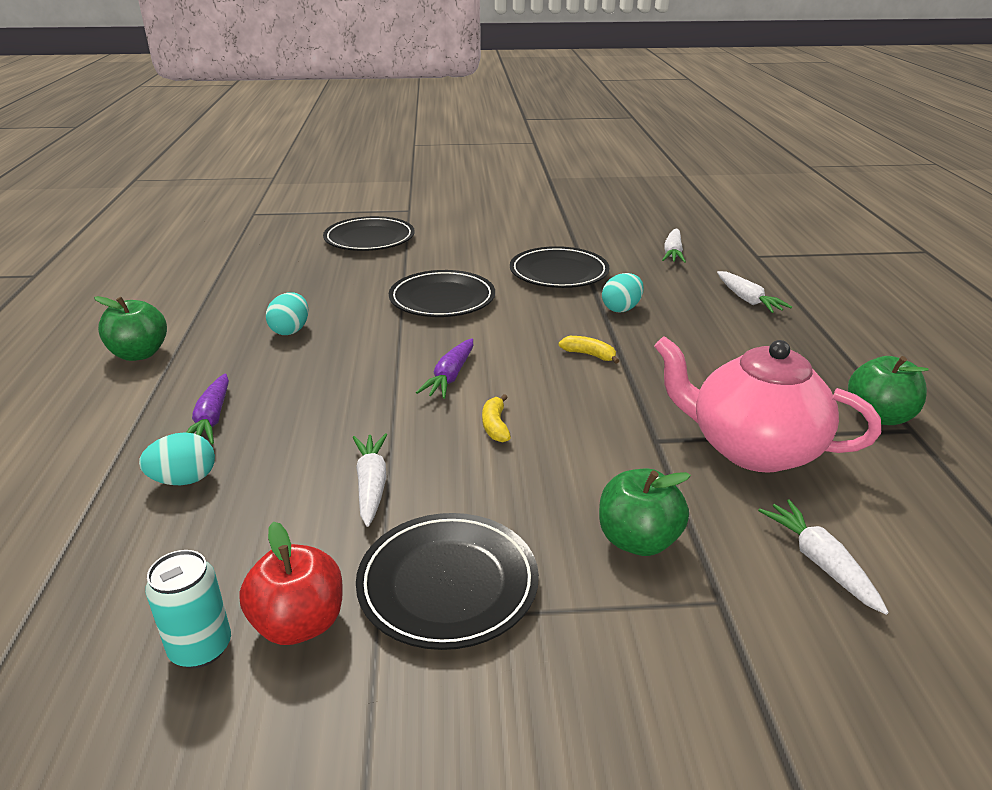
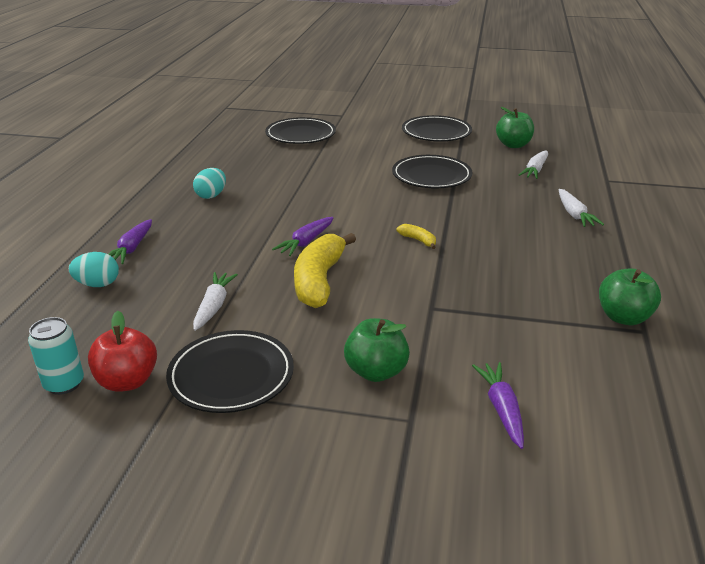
camera: 15 degrees right, 0 degrees up
green apple [94,296,167,361] -> green apple moved to [496,107,534,148]
black plate [389,270,495,317] -> black plate moved to [402,115,472,141]
yellow banana [482,394,511,442] -> yellow banana [294,233,356,308], size x2.27
turquoise egg [602,273,644,312] -> none
pink teapot [654,336,881,473] -> none
white carrot [758,500,889,615] -> purple carrot [472,362,524,449]

